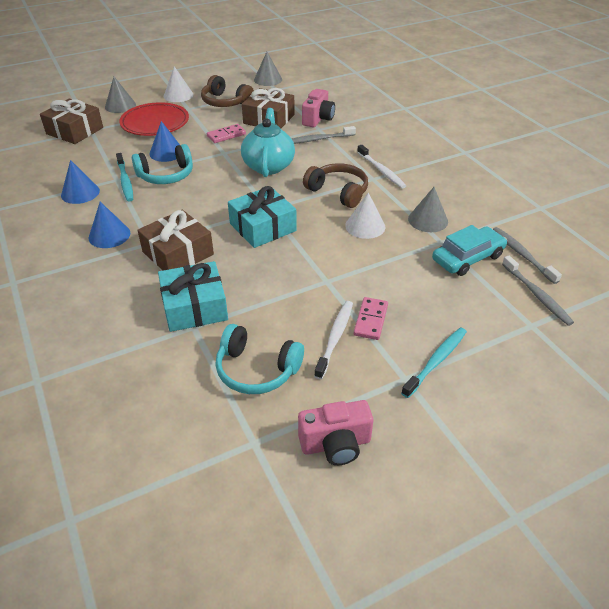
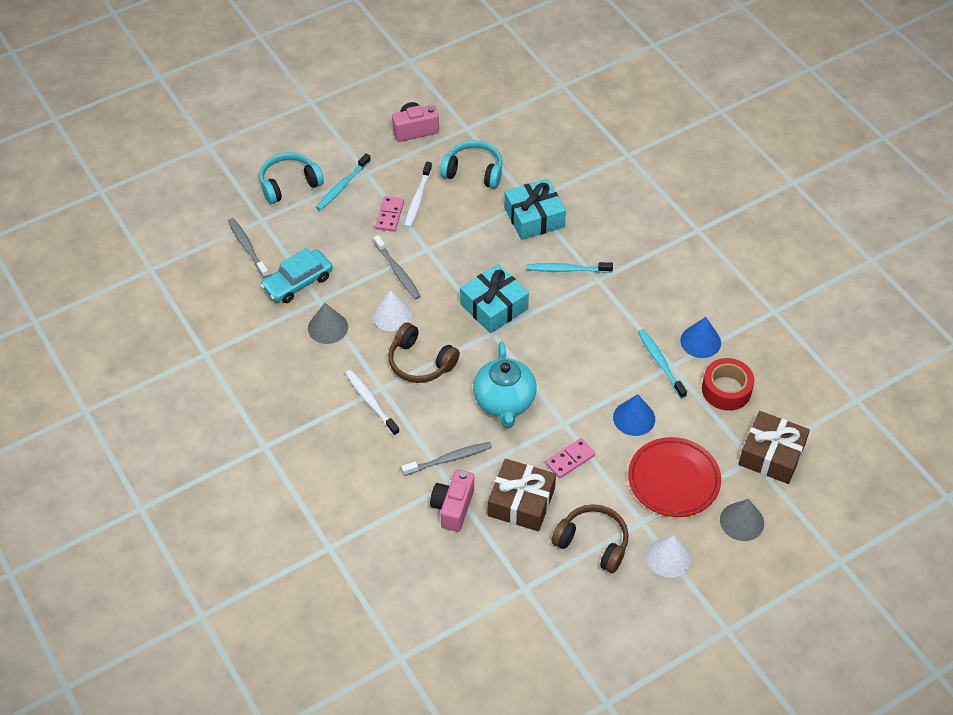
camera: 175 degrees right, 10 degrees up
blue cone [89,202,130,248] -> none
turquoise headphones [132,144,193,184] -> turquoise headphones moved to [259,152,324,204]
brown gift [137,210,214,270] -> turquoise toothbrush [527,262,613,273]
grey cone [254,52,282,86] -> none
grey toothbrush [493,227,562,284] -> grey toothbrush moved to [373,235,421,299]
none -> red tape [702,358,755,411]

